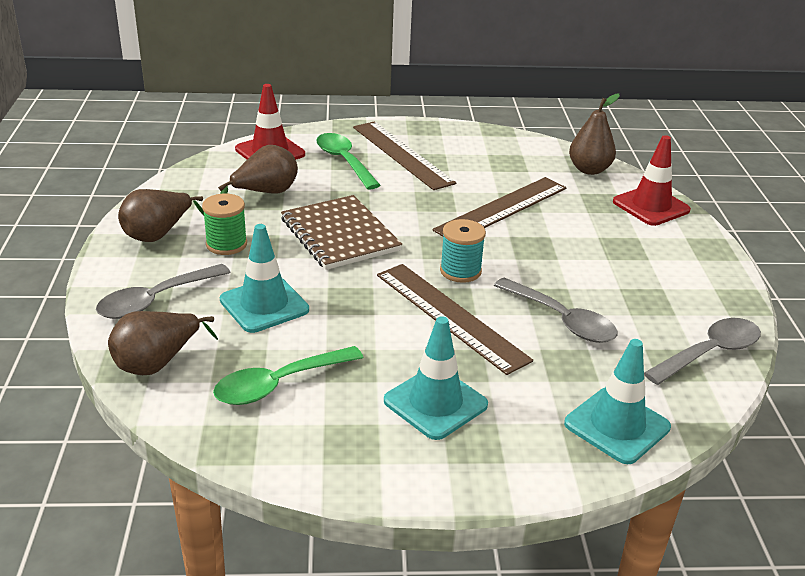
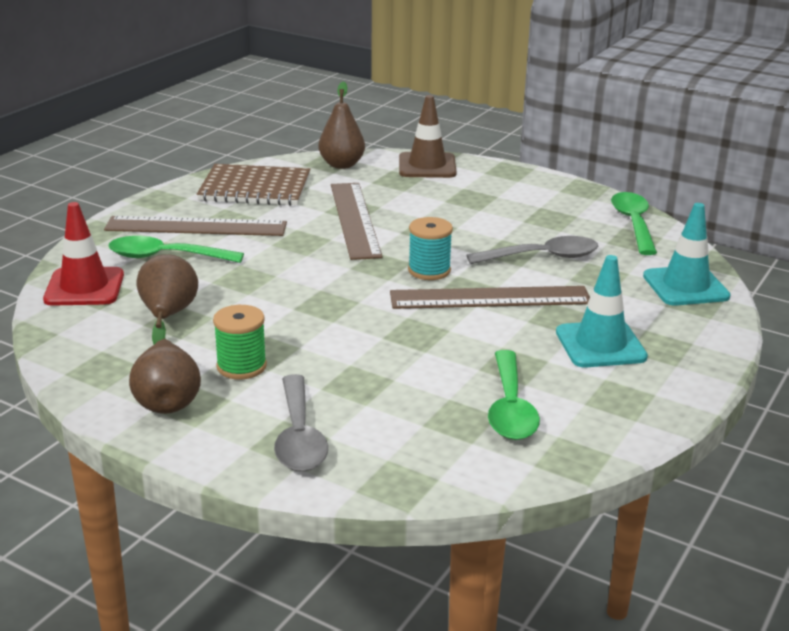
camera: 55 degrees left, 5 degrees down
brown pear [108,311,218,375] -> none
turquoise traffic cone [220,224,309,333] -> none
brown notebook [281,195,402,270] -> brown notebook moved to [197,164,310,206]
red traffic cone [613,135,691,226] -> brown traffic cone [399,95,457,178]
grey spoon [644,318,761,385] -> green spoon [611,192,657,255]

